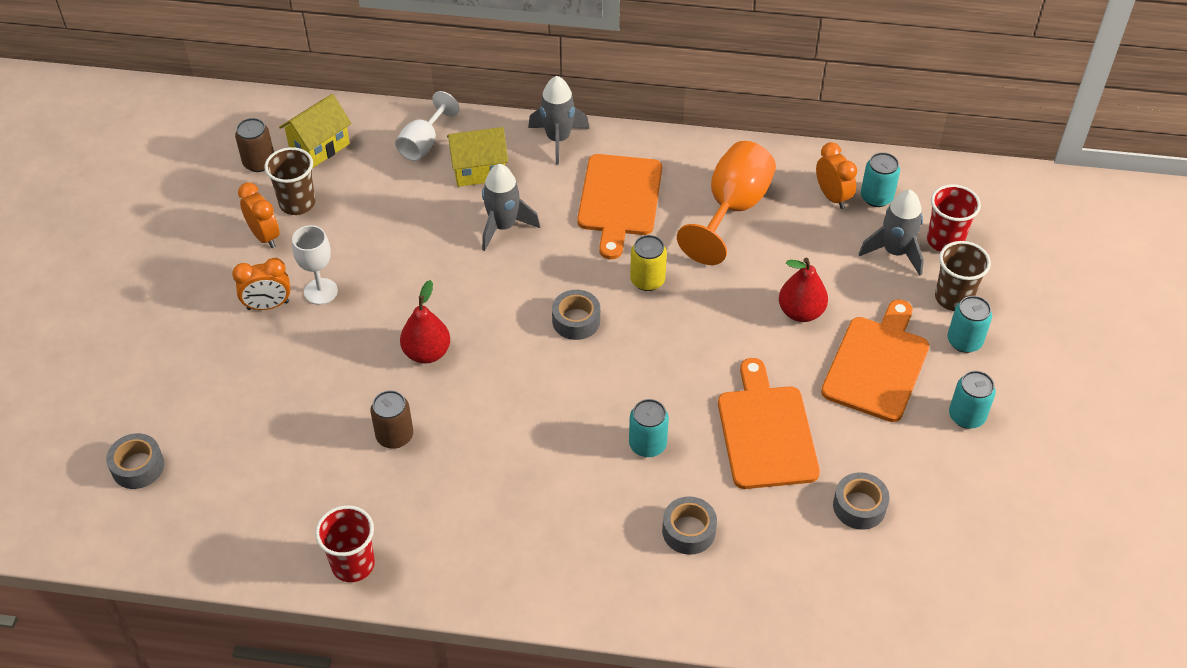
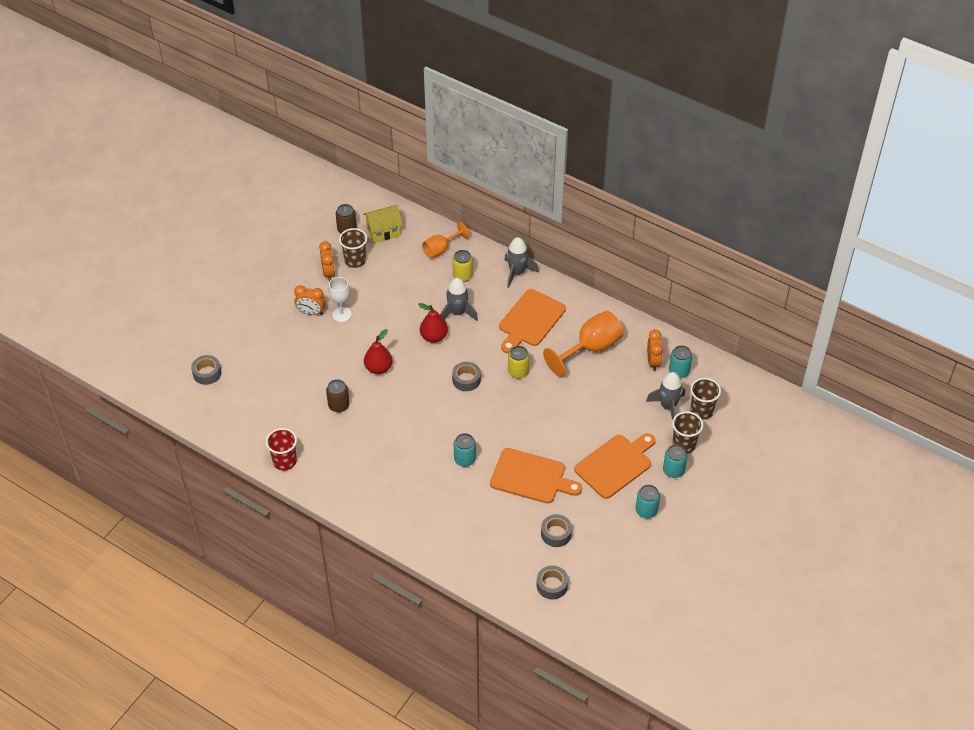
camera: 25 degrees right, 0 degrees up
white goblet [395,91,460,161] -> orange goblet [422,222,469,259]
yellow house [447,127,508,187] -> yellow can [452,250,473,282]
grey tape [662,497,717,555] -> grey tape moved to [537,565,568,599]
orange cutting board [718,358,820,489] -> orange cutting board turned 90 degrees clockwise [490,448,582,504]
red pear [779,258,828,322] -> red pear moved to [418,303,448,343]
red cup [927,184,981,252] -> brown cup [690,378,721,420]

